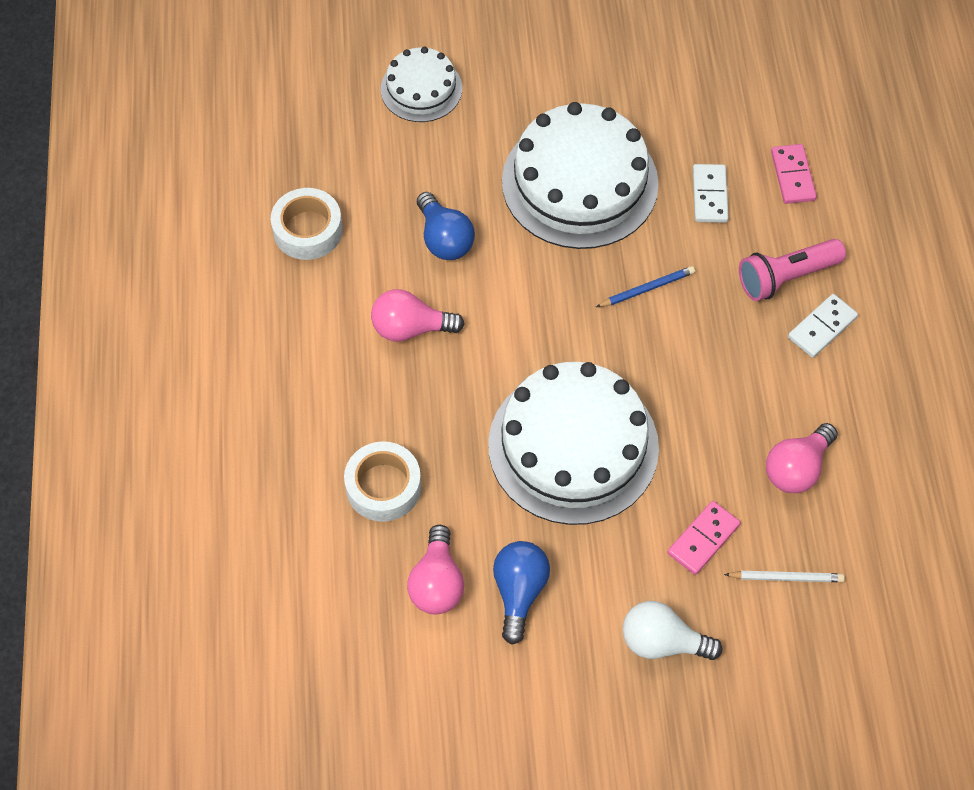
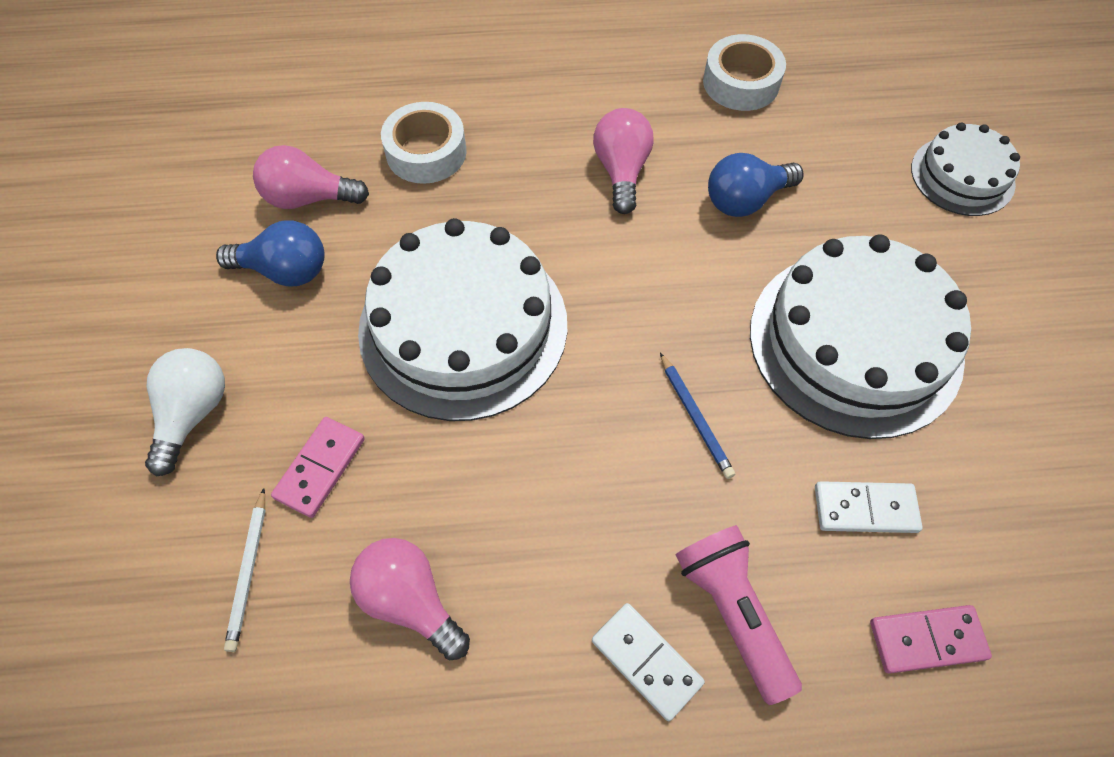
camera: 90 degrees right, 0 degrees up
pink domino [668,501,740,575] -> pink domino turned 75 degrees clockwise [271,417,365,518]

